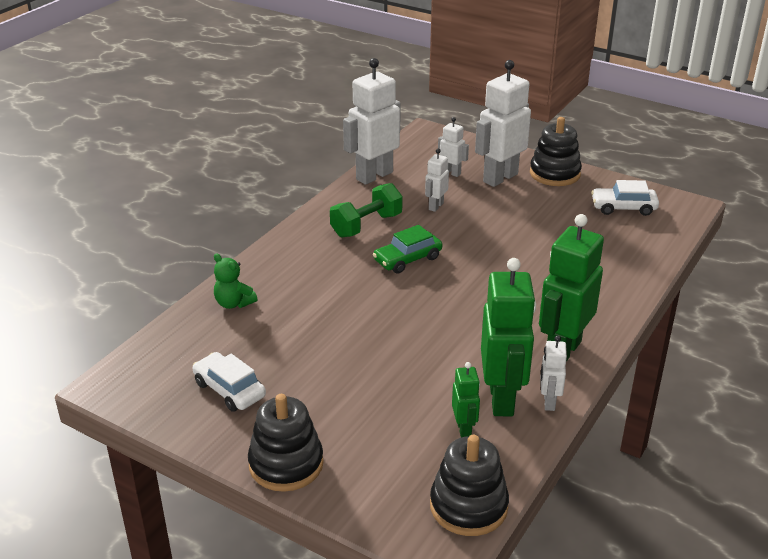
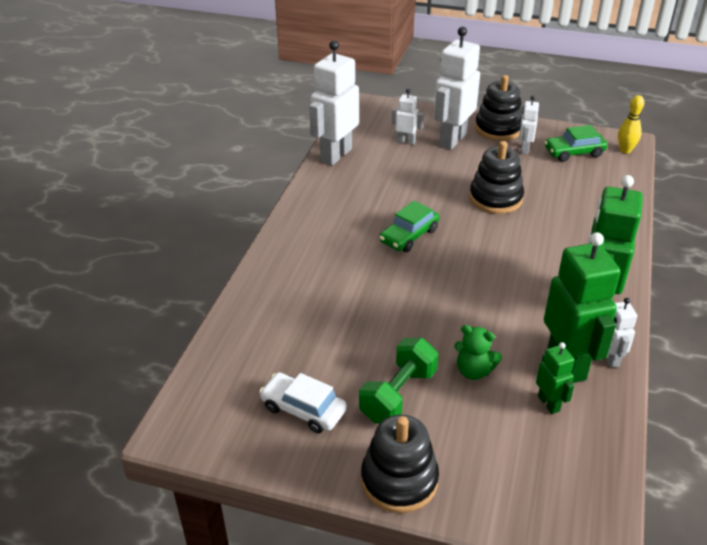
camera: 15 degrees left, 5 degrees up
green teddy bear [214,253,257,309] -> green teddy bear moved to [455,325,502,380]
green dumbbell [330,183,403,238] -> green dumbbell moved to [359,338,438,424]
white robot [425,149,449,212] -> white robot moved to [519,96,539,154]
black stacking toy [430,435,509,536] -> black stacking toy moved to [469,141,524,214]
white car [591,180,659,216] -> green car [544,125,608,162]
none -> yellow bowling pin [618,95,644,154]

